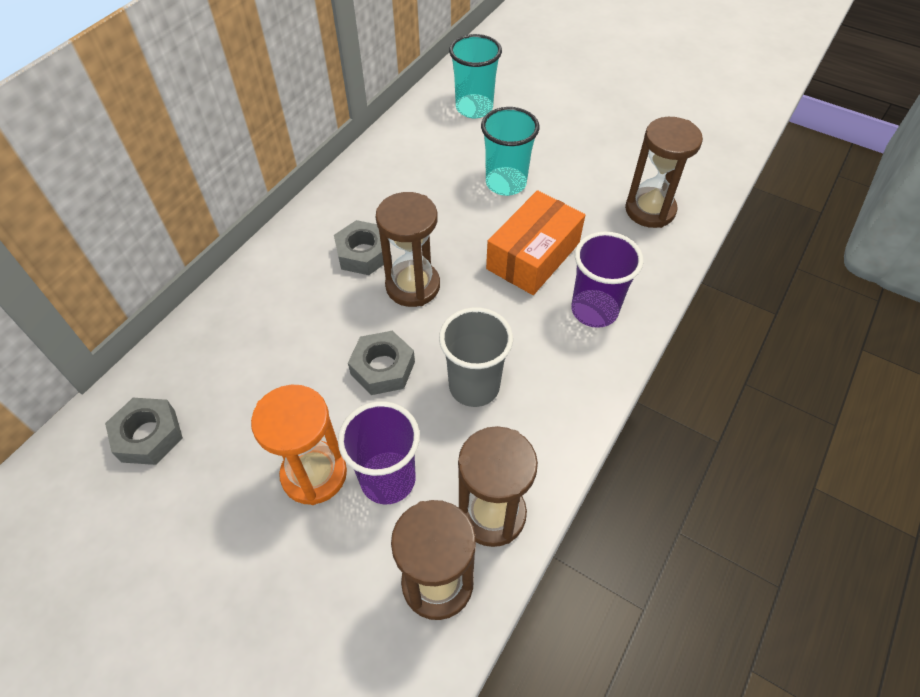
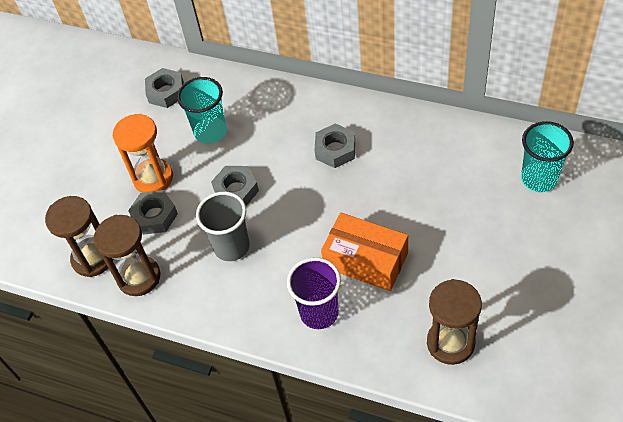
camera: 85 degrees right, 0 degrees up
purple cup [338,401,420,504] -> grey nut [128,190,178,235]
brown hourglass [376,192,440,307] -> none
turquoise cup [481,107,540,196] -> turquoise cup moved to [177,77,227,144]

